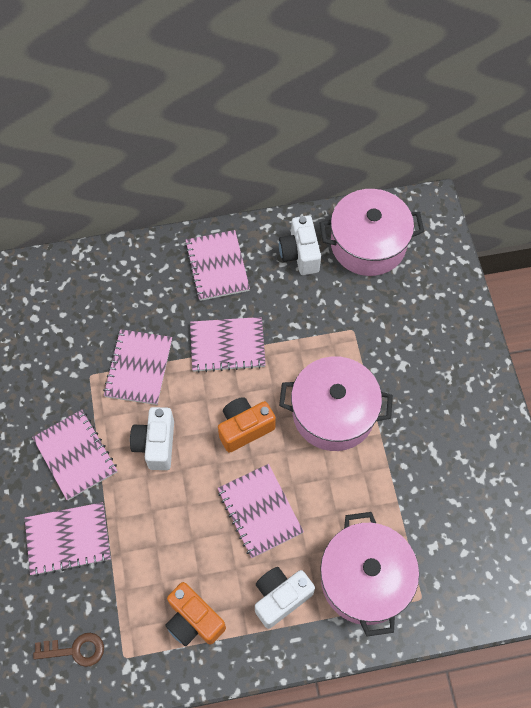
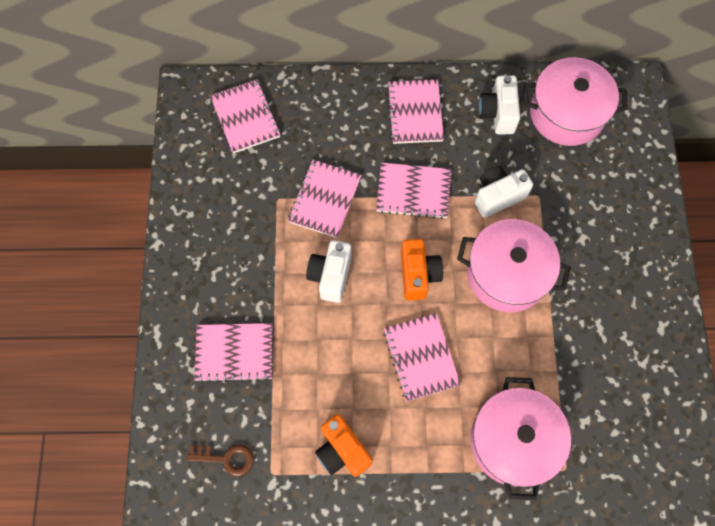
camera: 10 degrees right, 5 degrees up
pink notebook [32,410,118,501] -> pink notebook moved to [210,79,281,154]
orange camera [218,397,276,453] -> orange camera turned 105 degrees clockwise [401,239,443,300]
white camera [255,567,315,629] -> white camera moved to [475,166,533,218]

